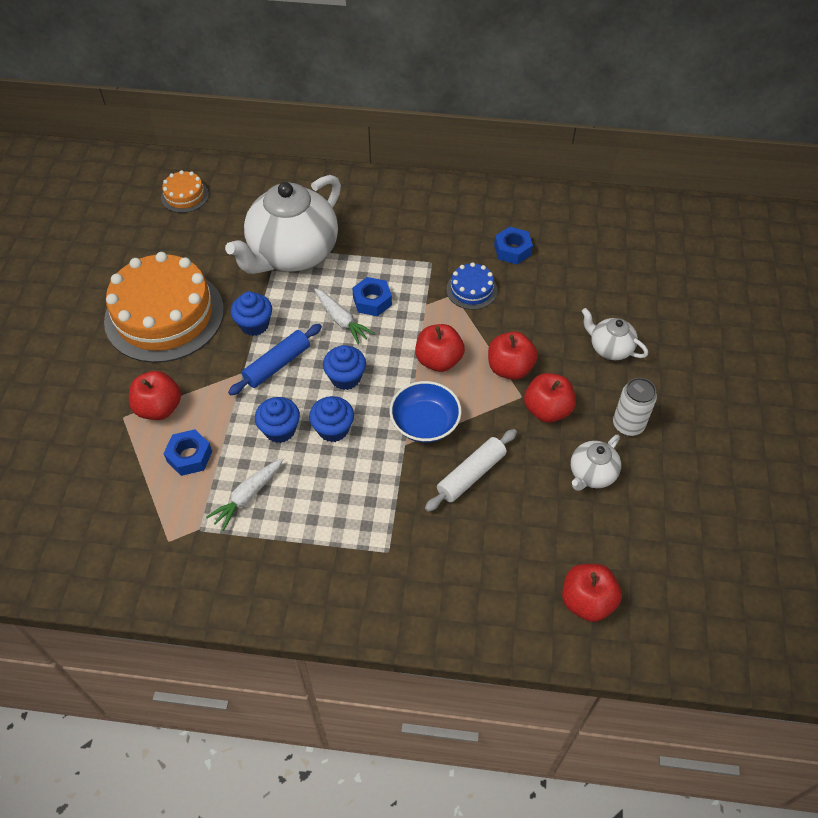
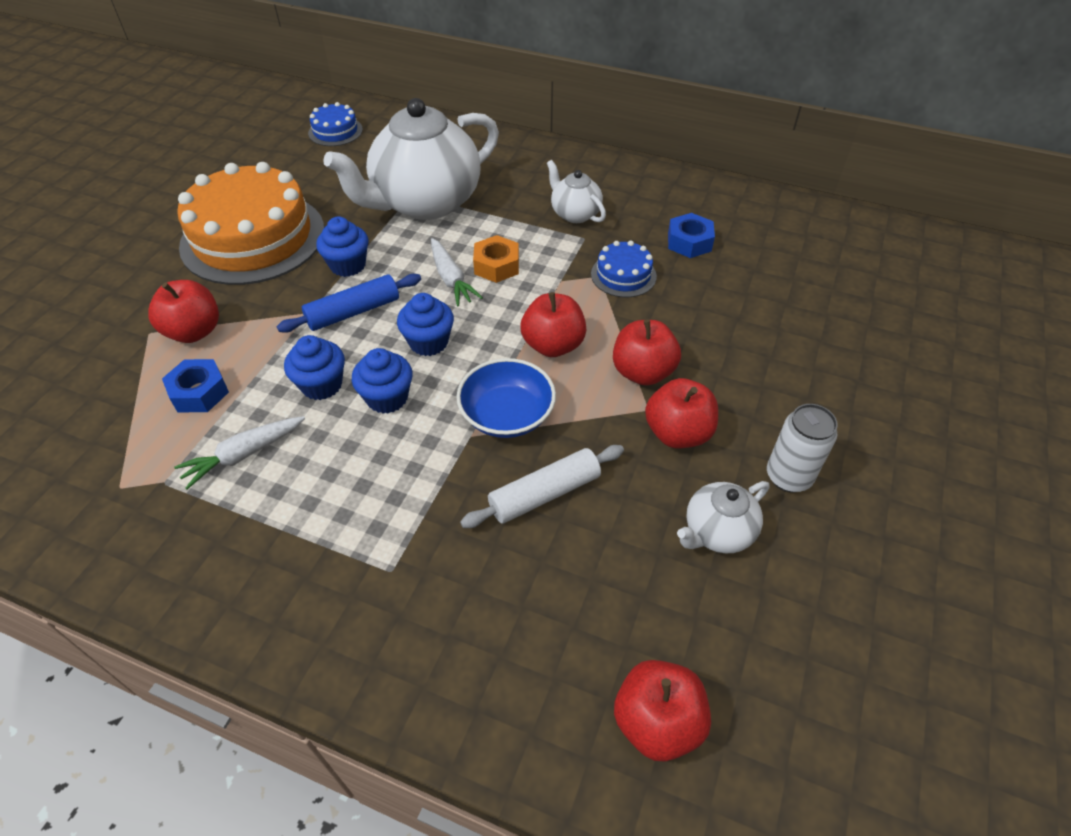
camera: 15 degrees right, 5 degrees down
orange cake [161,170,209,213] -> blue cake [308,102,363,146]
blue nut [352,277,392,316] -> orange nut [473,235,519,283]
white teapot [581,308,648,360] -> white teapot moved to [547,160,606,223]

